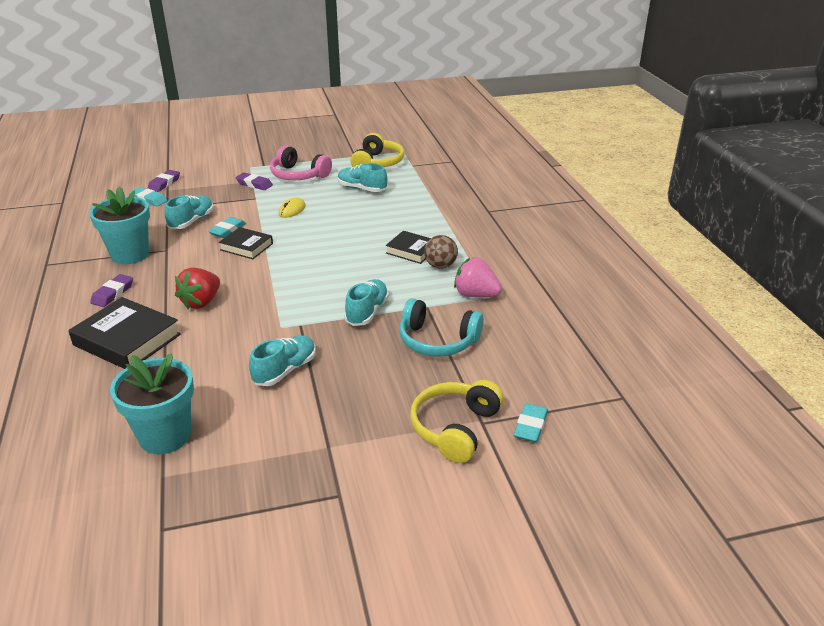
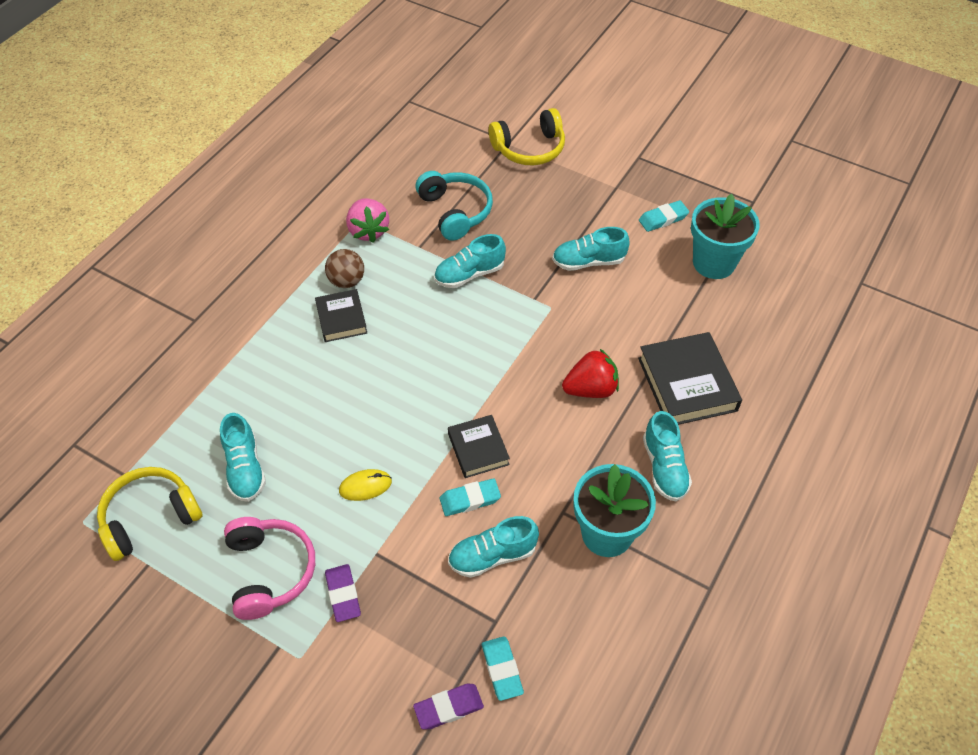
camera: 135 degrees left, 20 degrees up
purple eraser [90,274,133,307] -> turquoise shoe [643,411,692,501]
turquoise eraser [514,403,548,442] -> turquoise eraser moved to [639,200,689,232]

